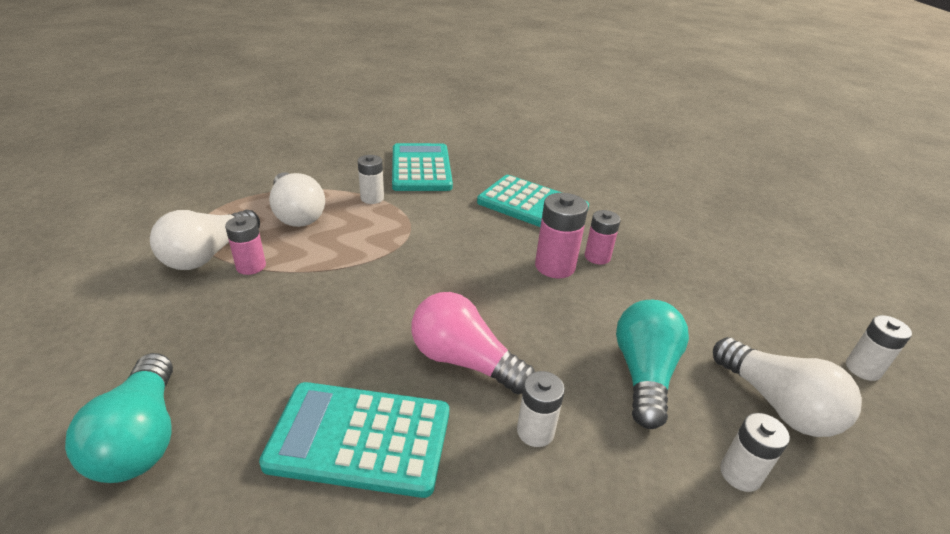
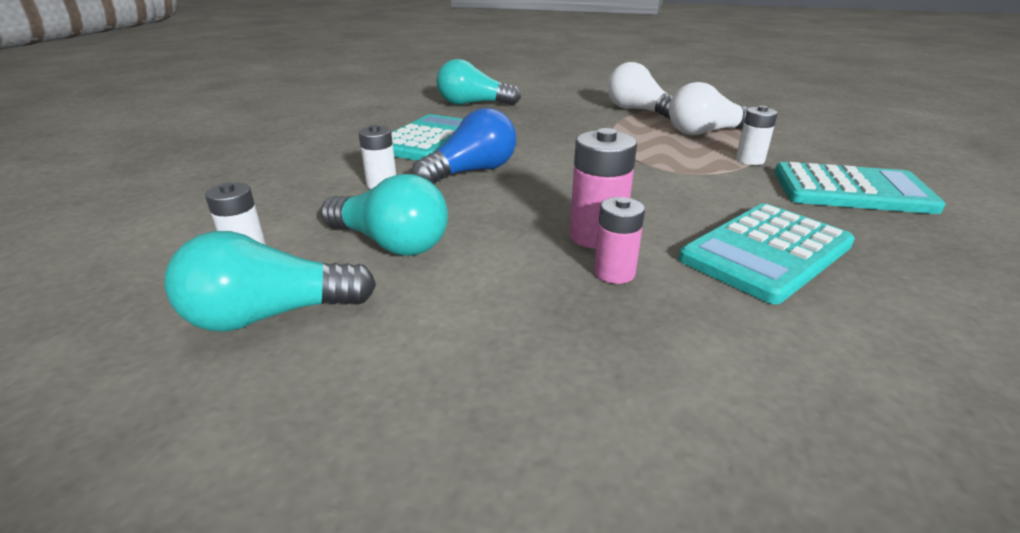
camera: 110 degrees right, 5 degrees down
pink battery [225,216,266,275] -> none
pink light bulb [411,292,535,394] -> blue light bulb [412,108,516,183]
white light bulb [713,337,862,437] -> turquoise light bulb [164,231,376,332]
white battery [846,315,912,381] -> none

